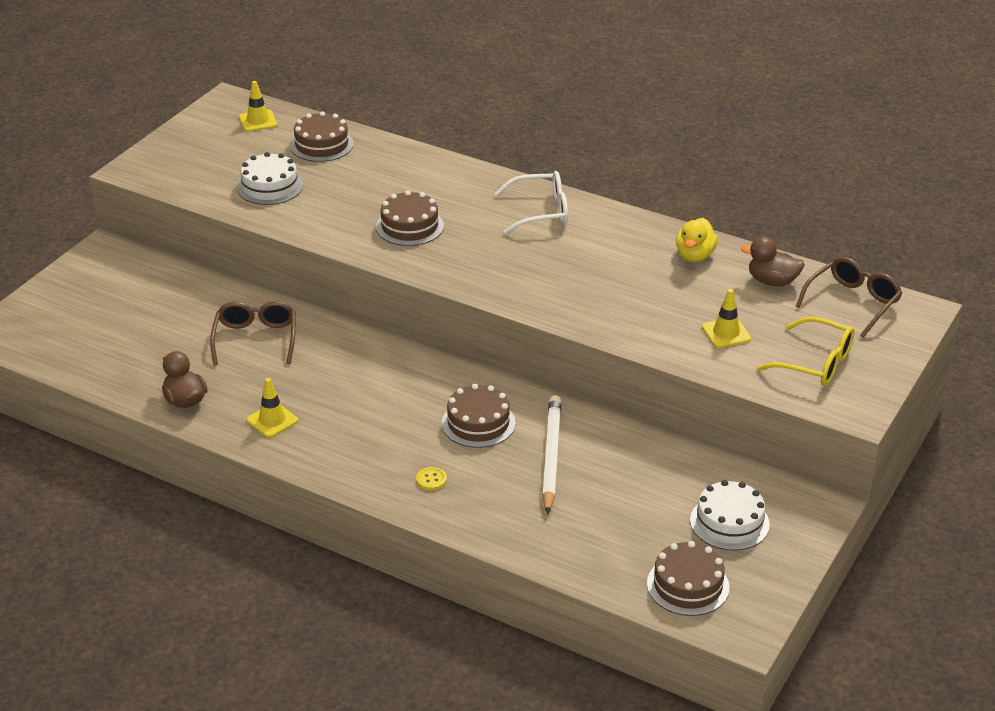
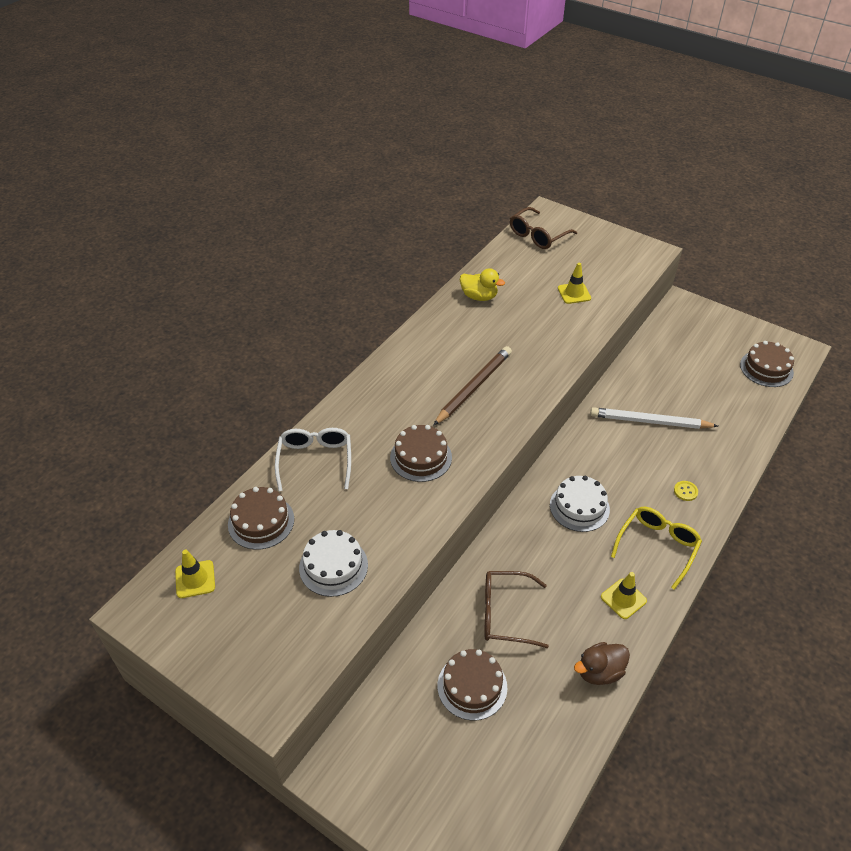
camera: 85 degrees left, 10 degrees up
brown cake [442,384,516,448] -> brown cake moved to [438,649,507,720]
white glasses [495,171,568,234] -> white glasses moved to [275,428,351,491]
white cake [690,480,770,551] -> white cake moved to [550,476,610,532]
brown duck [741,237,804,286] -> none
yellow glasses [756,317,855,386] -> yellow glasses moved to [611,507,702,590]
brown glasses [796,257,902,338] -> brown glasses turned 90 degrees counterclockwise [510,207,577,249]
none -> brown pencil [433,346,512,426]

